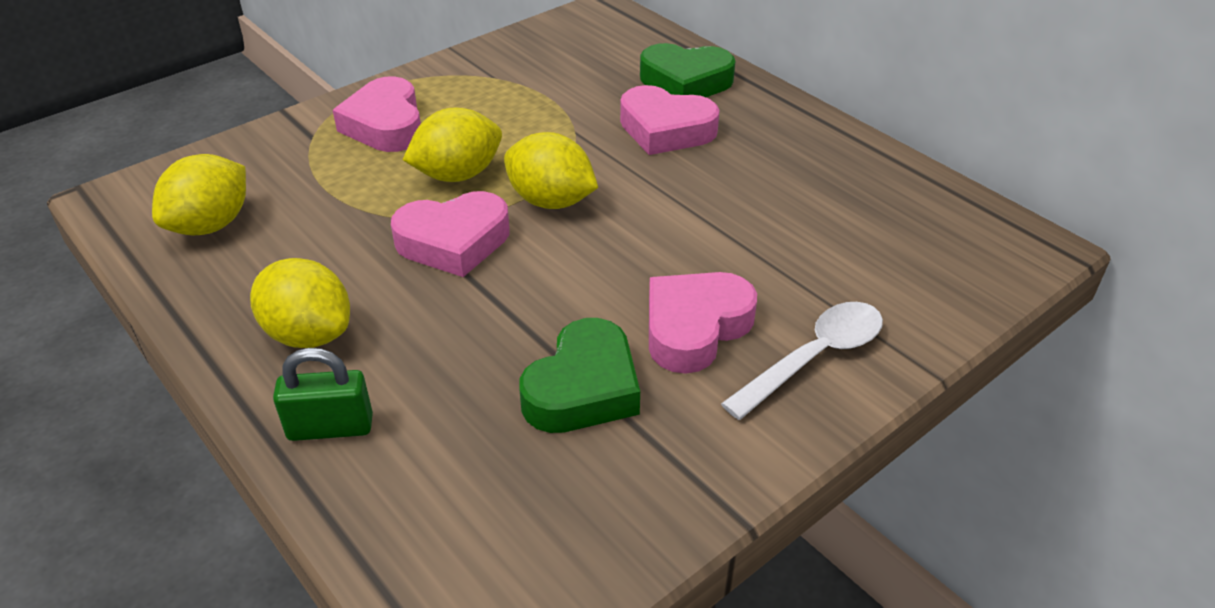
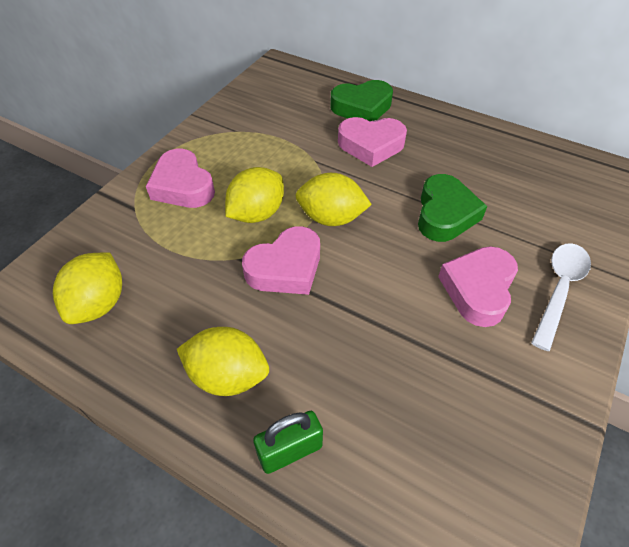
camera: 20 degrees left, 10 degrees up
green heart [519,318,640,433] -> green heart moved to [418,174,487,242]

